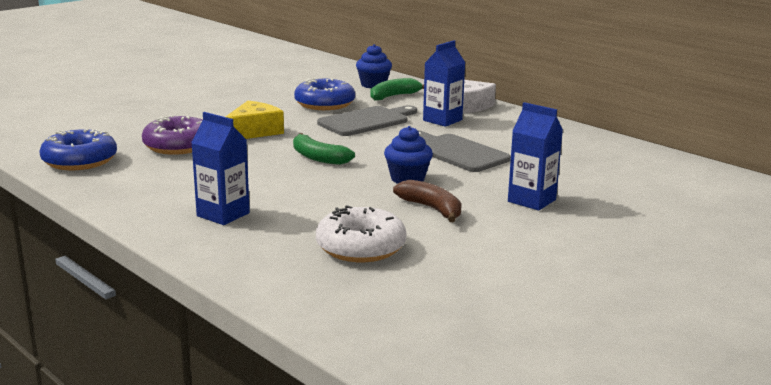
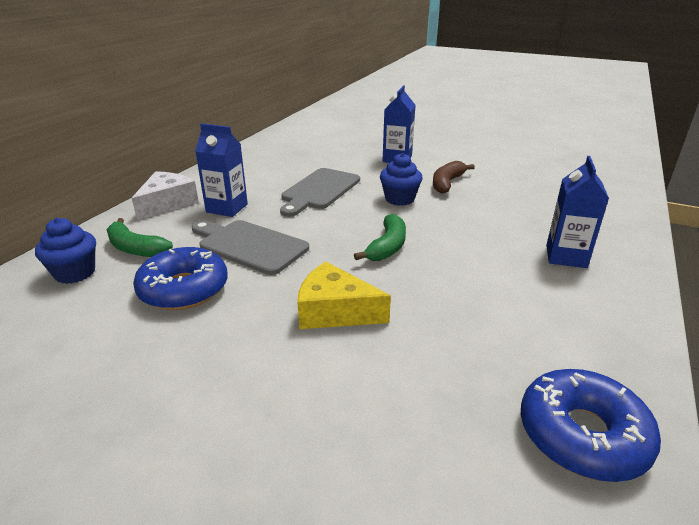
camera: 110 degrees left, 10 degrees up
purple donut [142,115,203,155] -> none
white donut [316,205,406,262] -> none

